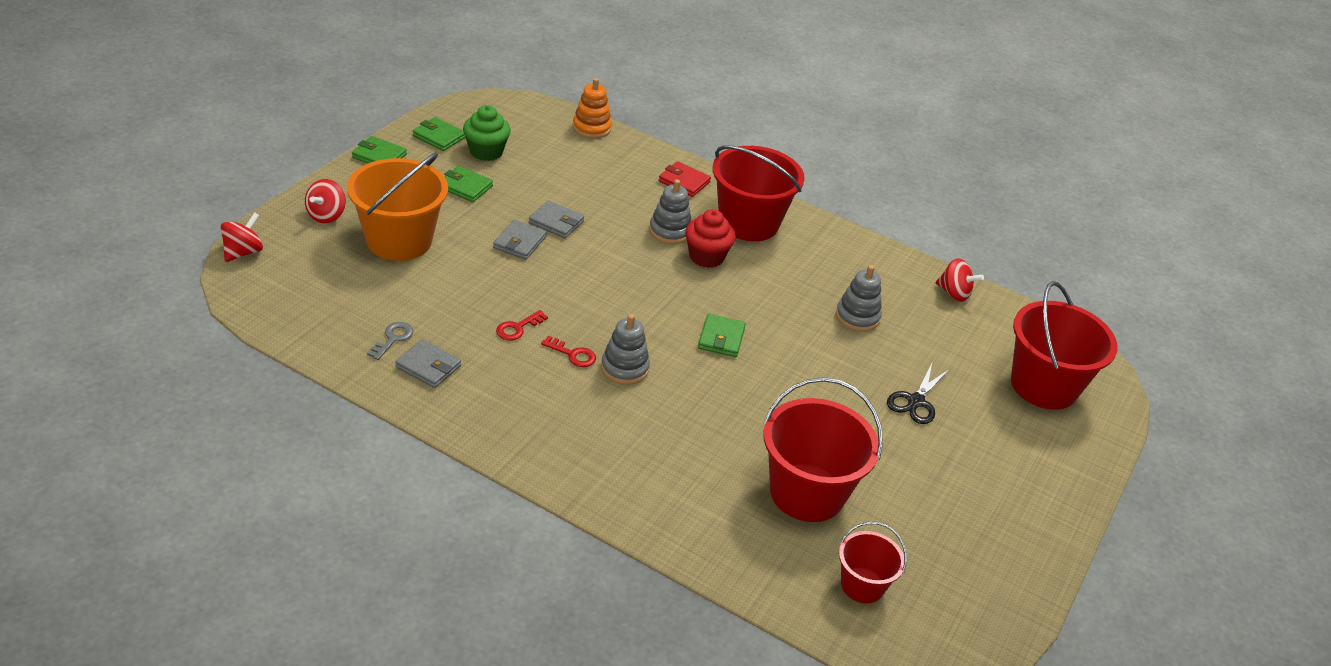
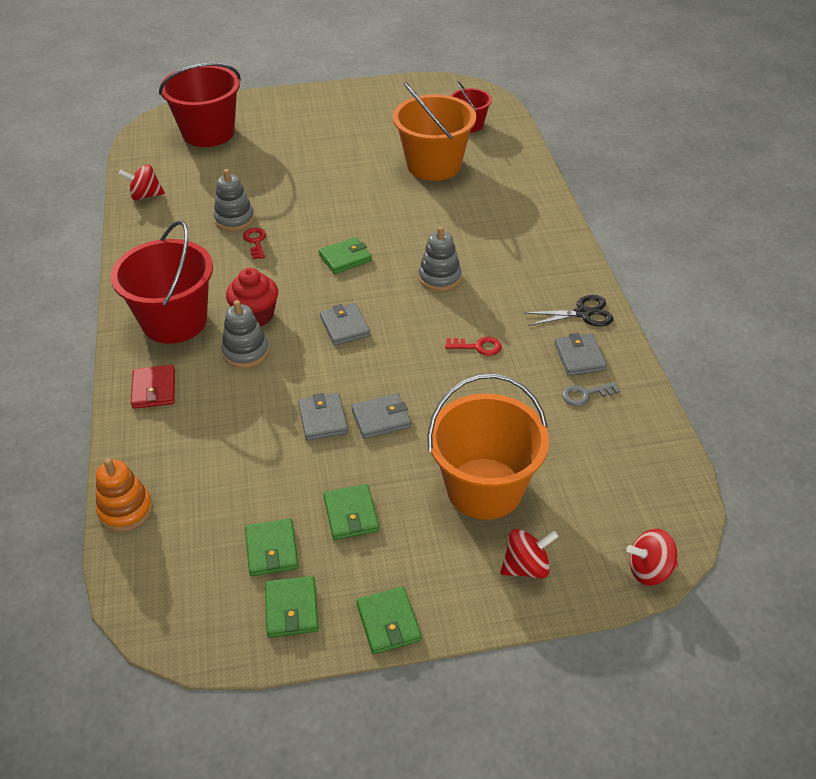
camera: 125 degrees left, 5 degrees up
green cupcake [463,105,511,161] -> green wallet [245,518,298,576]
red key [541,336,596,367] -> red key moved to [243,228,266,259]
red bucket [763,377,883,522] -> orange bucket [393,82,476,181]
black scissors [887,364,950,424] -> black scissors moved to [524,295,614,326]
red spinning top [936,258,984,302] -> red spinning top turned 90 degrees counterclockwise [119,164,165,201]
none -> grey wallet [320,303,370,346]

